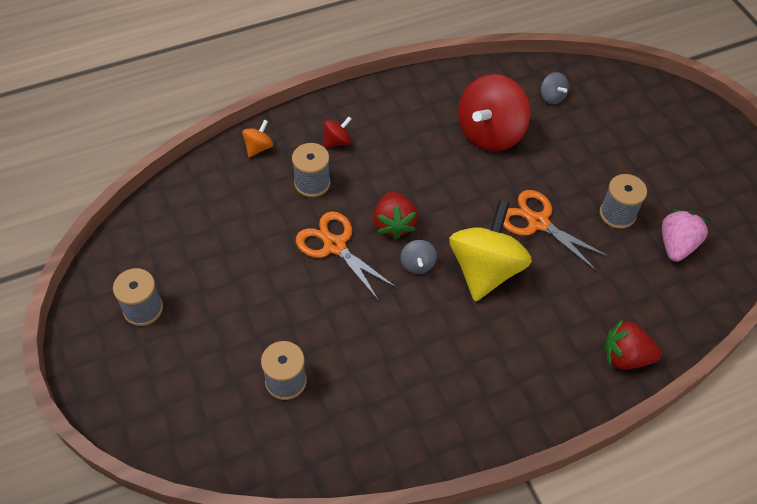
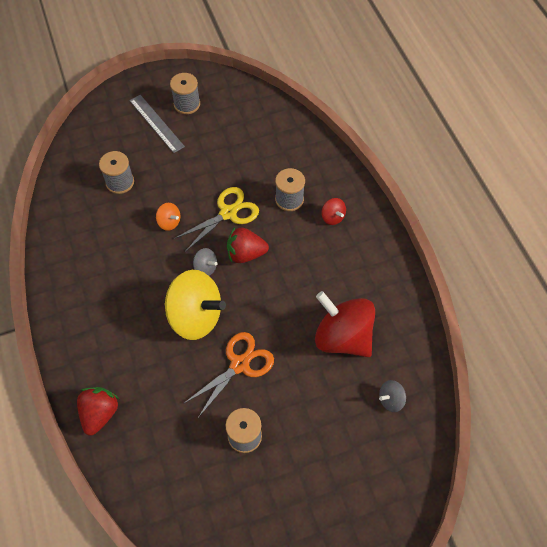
camera: 95 degrees right, 5 degrees up
orange spinning top [242,120,273,158] -> orange spinning top moved to [156,203,180,231]
orange scissors [296,211,397,301] -> yellow scissors [174,187,259,252]
grey spinning top [400,240,437,274] -> grey spinning top turned 150 degrees counterclockwise [193,248,217,276]
pink strawberry [662,210,710,262] -> none
none -> grey ruler [129,95,185,153]

